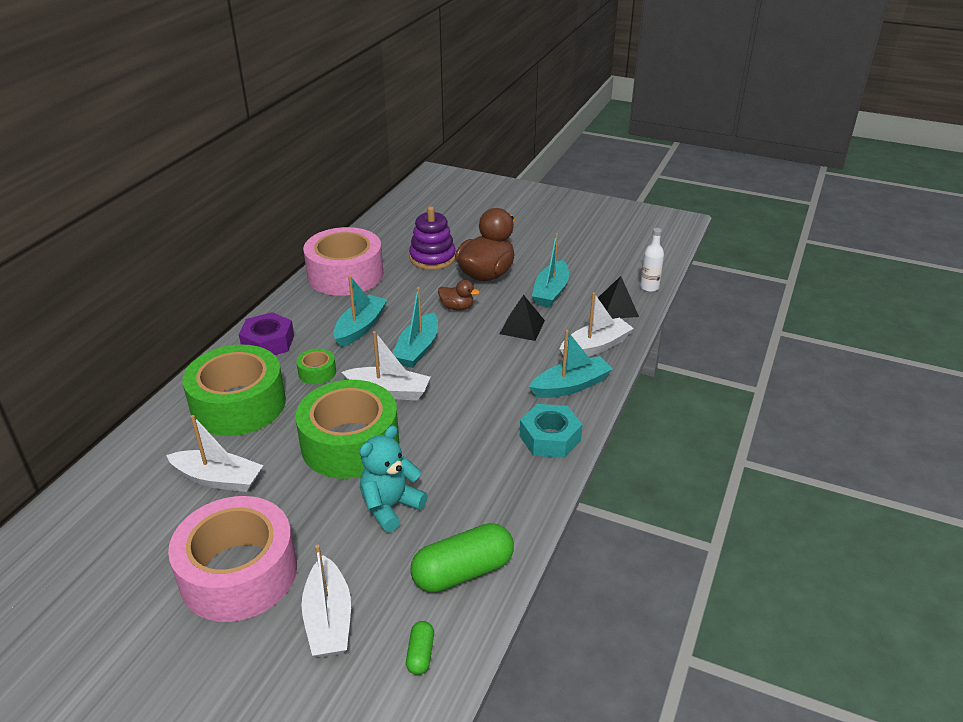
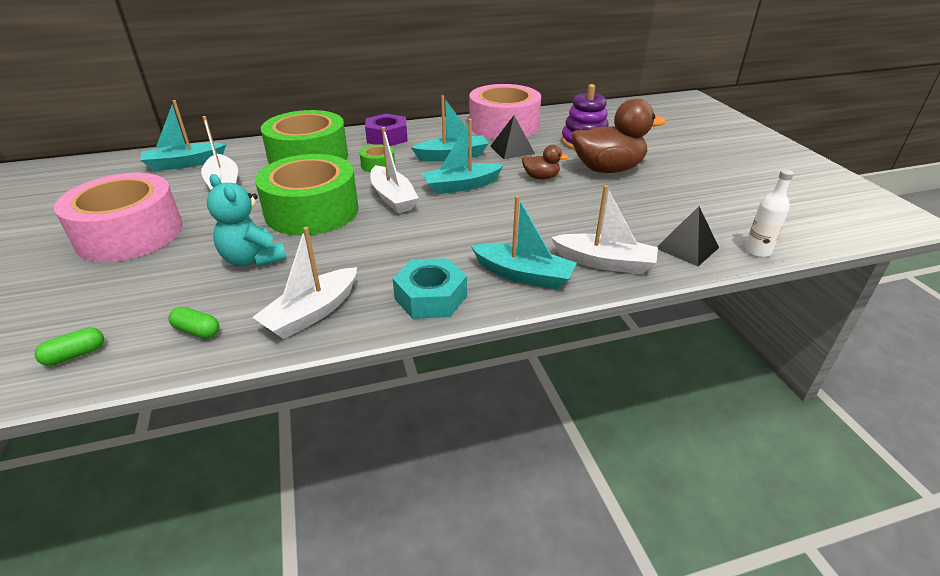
camera: 50 degrees right, 0 degrees up
white boat [301,545,351,657] -> white boat moved to [252,227,357,339]
turquoise teddy bear [359,425,428,532] -> turquoise teddy bear turned 135 degrees counterclockwise [207,174,287,267]
green capsule [410,523,514,593] -> green capsule [168,306,219,339], size x0.48
brown duck [438,280,480,311] -> brown duck turned 60 degrees counterclockwise [522,145,568,179]
black pyramid [500,295,545,341] -> black pyramid moved to [490,116,535,159]
turquoise boat [532,233,569,307] -> turquoise boat moved to [140,100,226,171]

